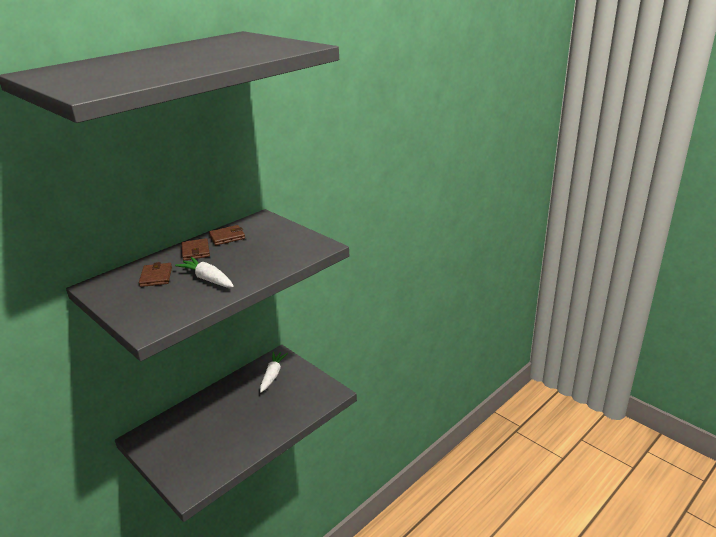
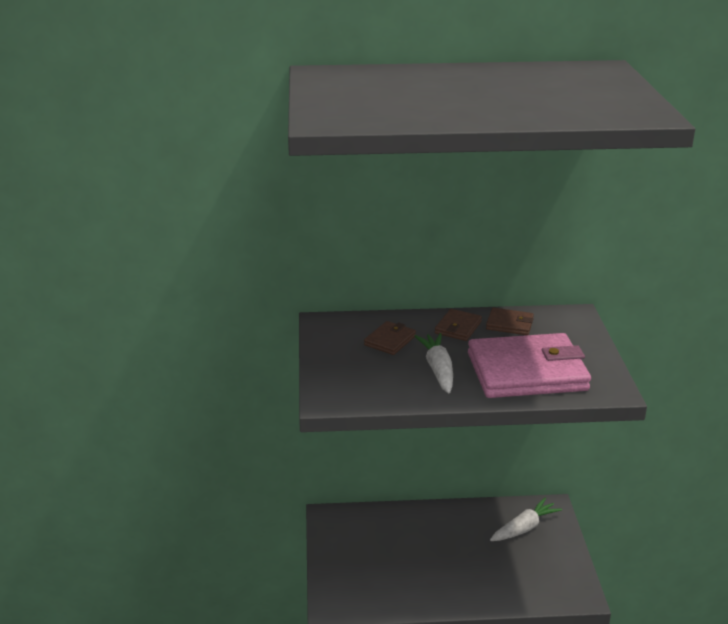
camera: 40 degrees right, 0 degrees up
none -> pink wallet [468,333,591,398]

